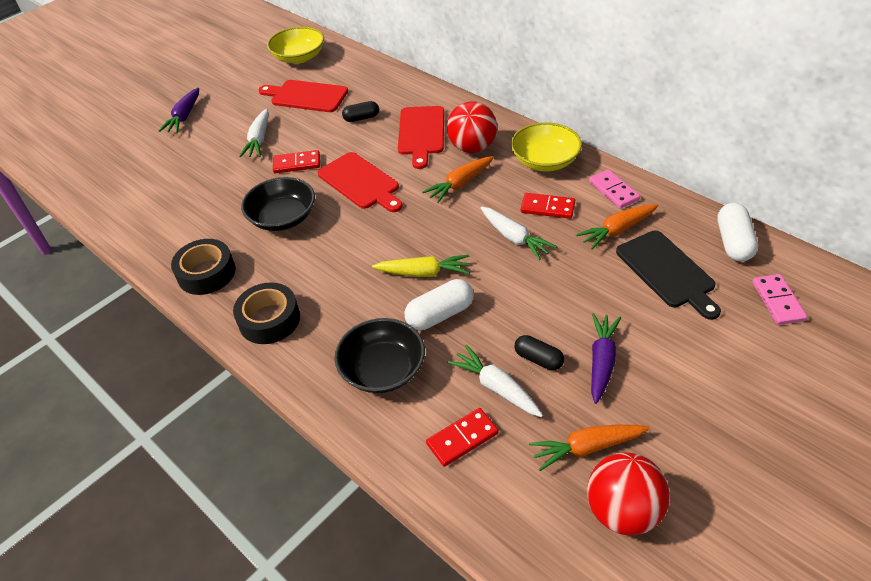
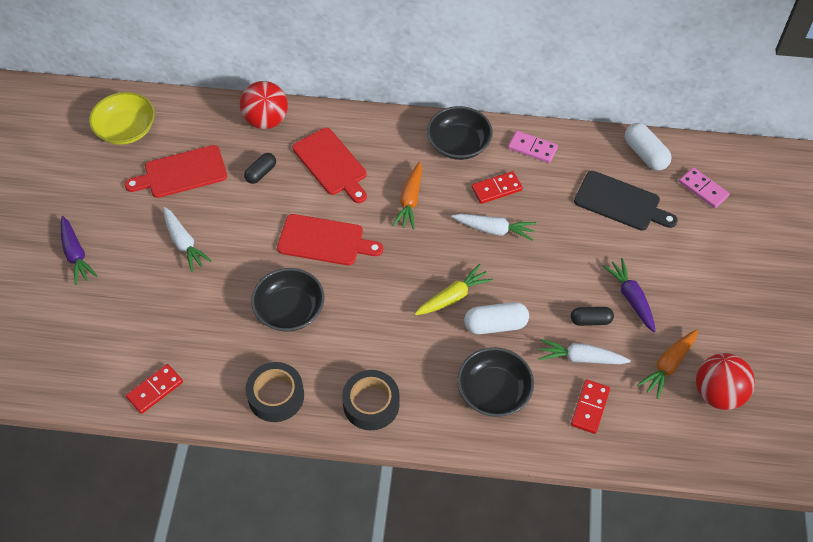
camera: 40 degrees left, 10 degrees up
red domino [273,150,320,173] -> red domino moved to [126,364,183,414]
white capsule [405,279,474,330] -> white capsule turned 60 degrees clockwise [464,302,529,334]
red ball [447,101,497,153] -> red ball moved to [240,81,288,129]
yellow bowl [511,122,582,171] -> black bowl [427,106,493,160]
orange carrot [576,204,658,250] -> none

